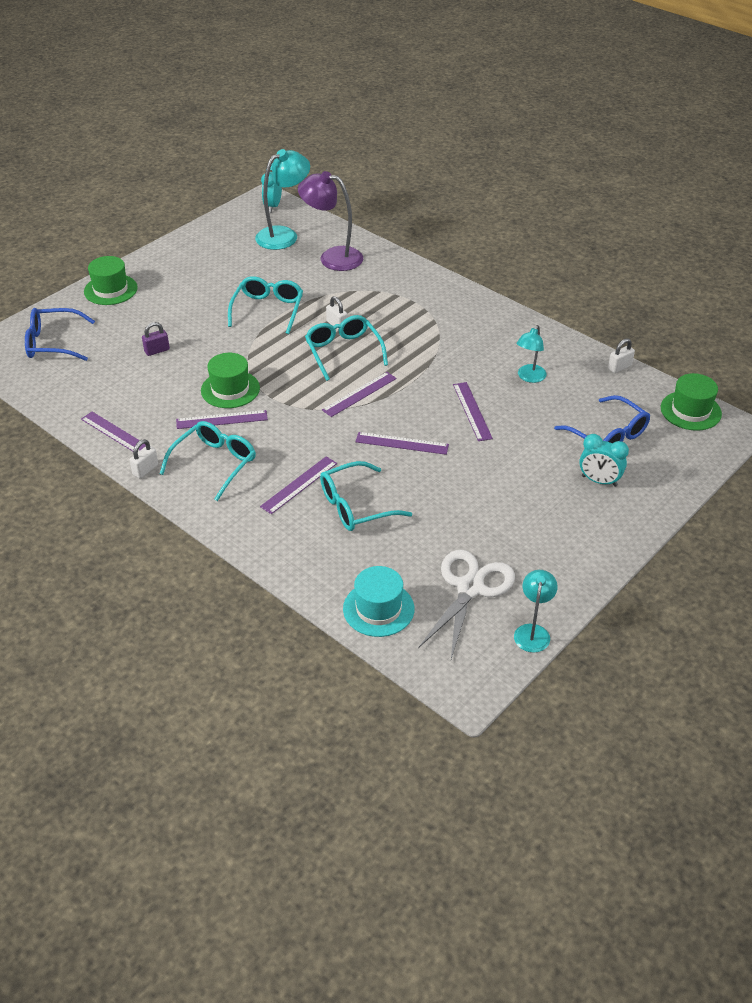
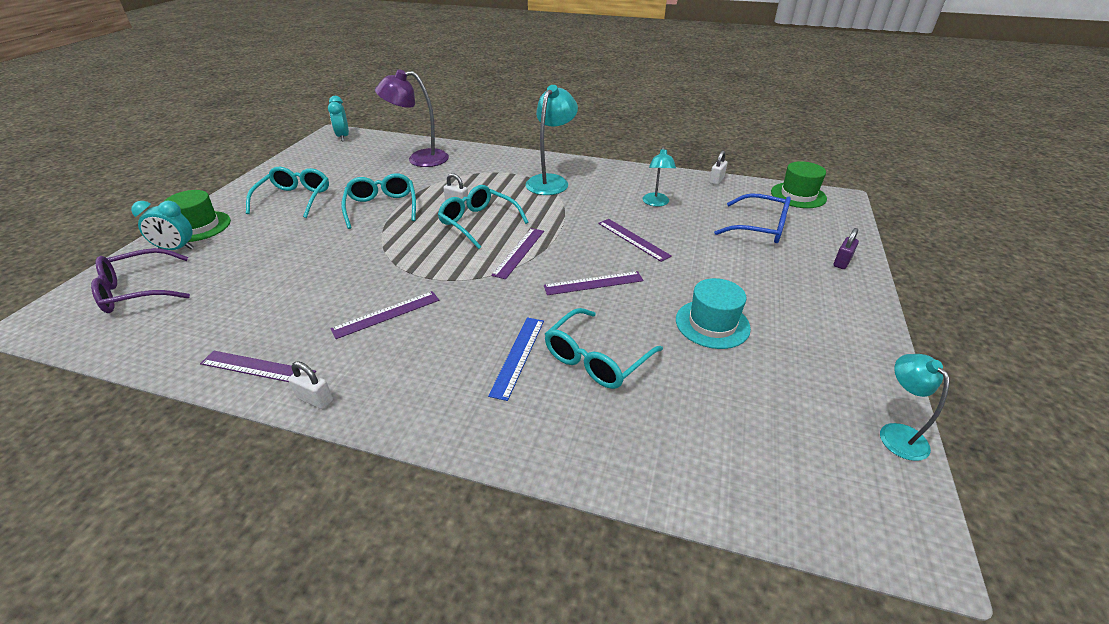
camera: 25 degrees left, 5 degrees down
blue glasses [25,308,95,361] -> purple glasses [91,248,190,313]
white padlock [130,439,158,478] -> white padlock turned 75 degrees counterclockwise [288,361,333,409]
purple padlock [142,322,170,356] -> purple padlock moved to [833,228,859,269]
turquoise glasses [160,421,256,501] -> turquoise glasses moved to [246,167,329,218]
green hat [201,353,260,408] -> none
turquoise lamp [255,149,310,250] -> turquoise lamp moved to [526,85,578,195]
purple ruler [260,457,337,514] -> blue ruler [488,317,544,401]
turquoise hat [343,566,414,637] -> turquoise hat moved to [676,278,751,349]
white scissors [418,550,515,659] -> none
turquoise clock [579,434,629,487] -> turquoise clock moved to [131,201,194,250]

